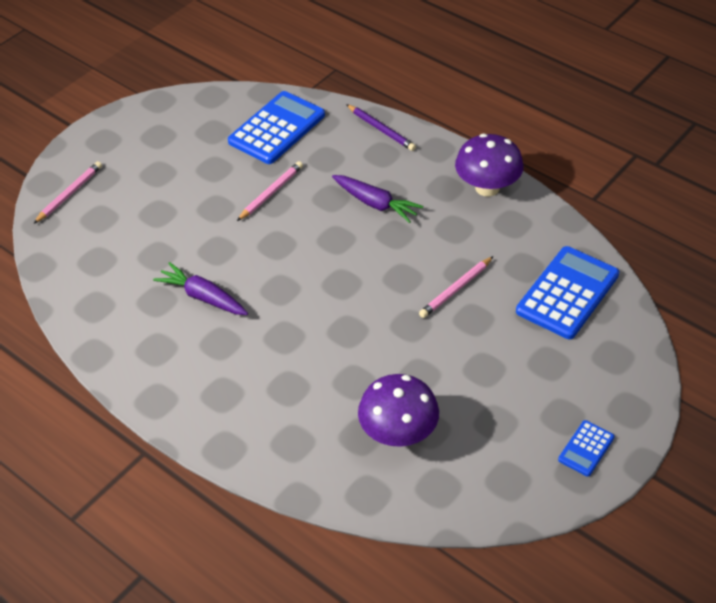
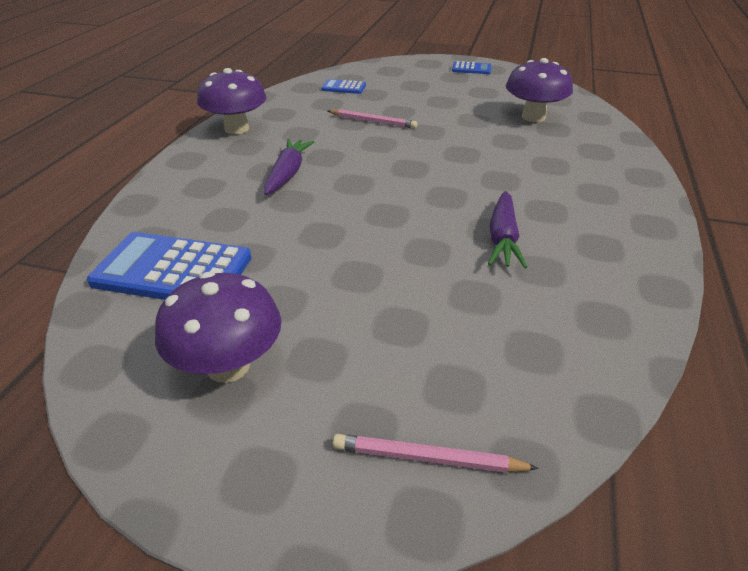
camera: 115 degrees left, 10 degrees down
pink pencil [237,161,303,221] -> none
purple pencil [346,104,416,151] -> none
blue calculator [516,246,619,339] -> blue calculator [321,79,366,94], size x0.50
none -> purple mushroom [155,272,281,383]

